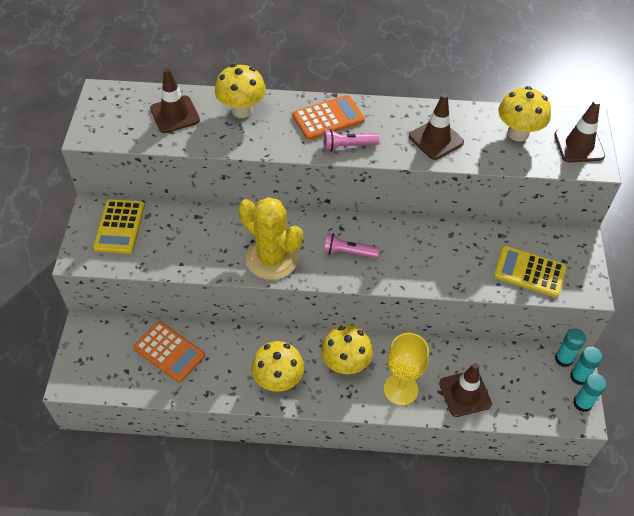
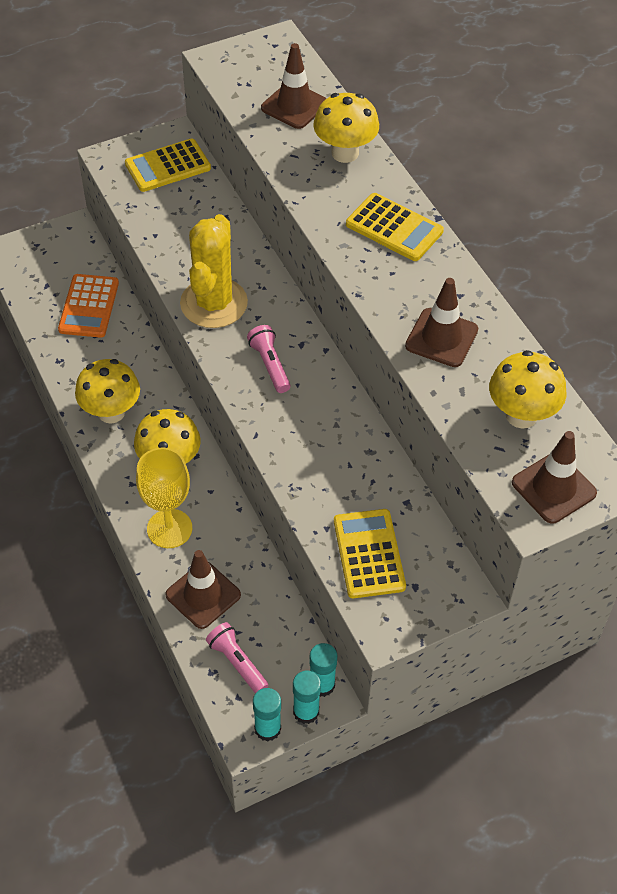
camera: 60 degrees right, 0 degrees up
orange calculator [292,95,365,140] -> yellow calculator [346,193,444,261]
pink flashlight [323,129,379,152] -> pink flashlight moved to [206,622,269,693]

